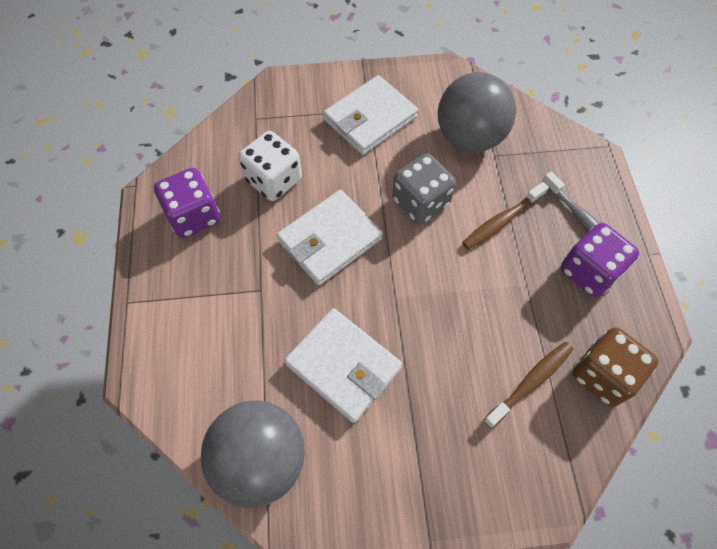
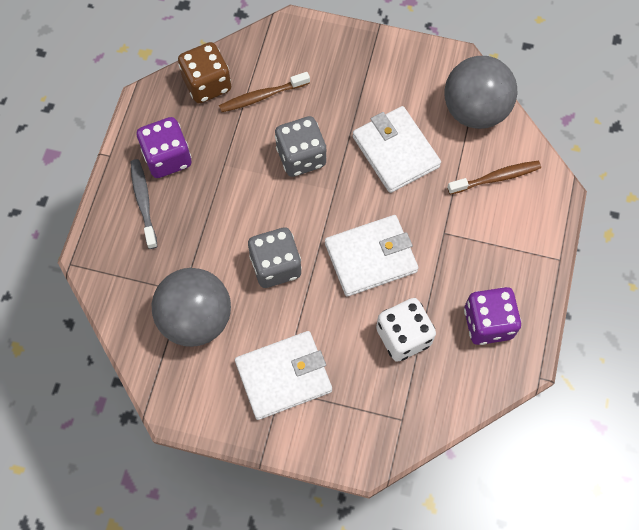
camera: 160 degrees left, 5 degrees up
brown toothbrush [462,182,549,249] -> brown toothbrush moved to [447,161,541,195]
none -> grey dice [275,116,326,177]

